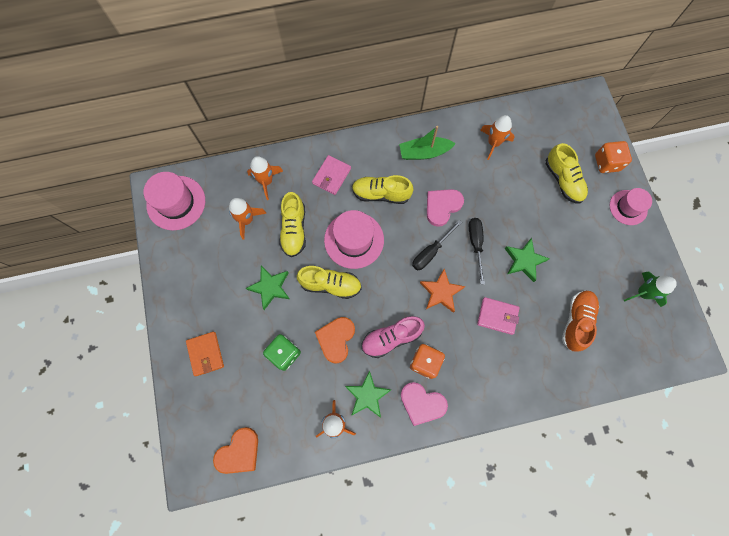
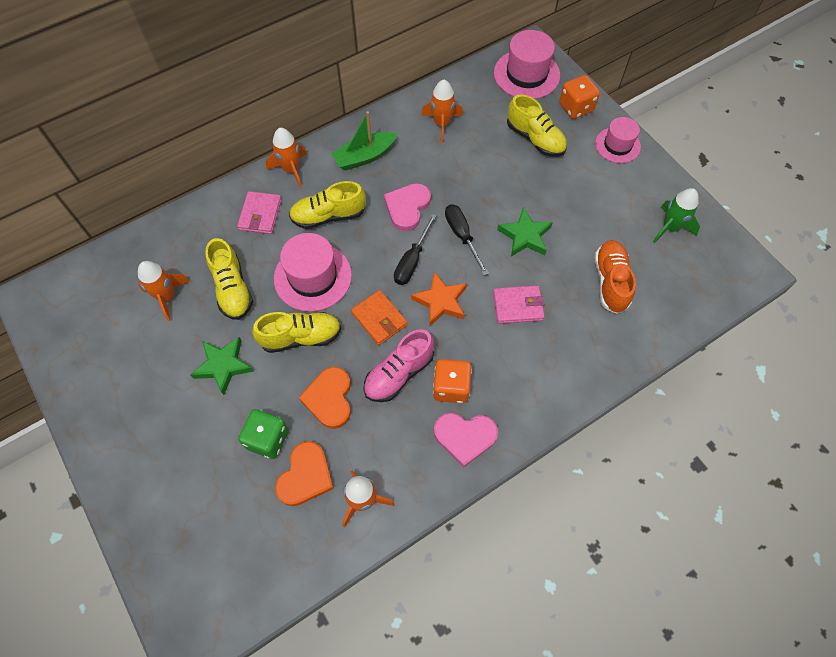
camera: 20 degrees left, 10 degrees down
pink hat [144,172,205,230] -> pink hat moved to [494,30,560,99]
orange wallet [186,332,224,376] -> orange wallet moved to [351,290,408,345]
orange heart [213,427,258,474] -> orange heart moved to [275,441,334,506]
orange rocket [247,156,283,200] -> orange rocket moved to [266,128,307,188]
green star [345,370,391,418] -> none

